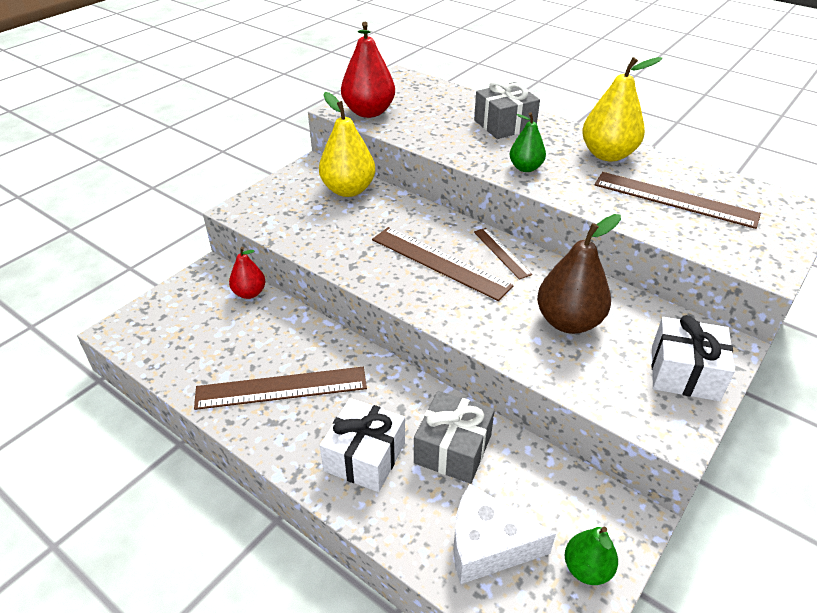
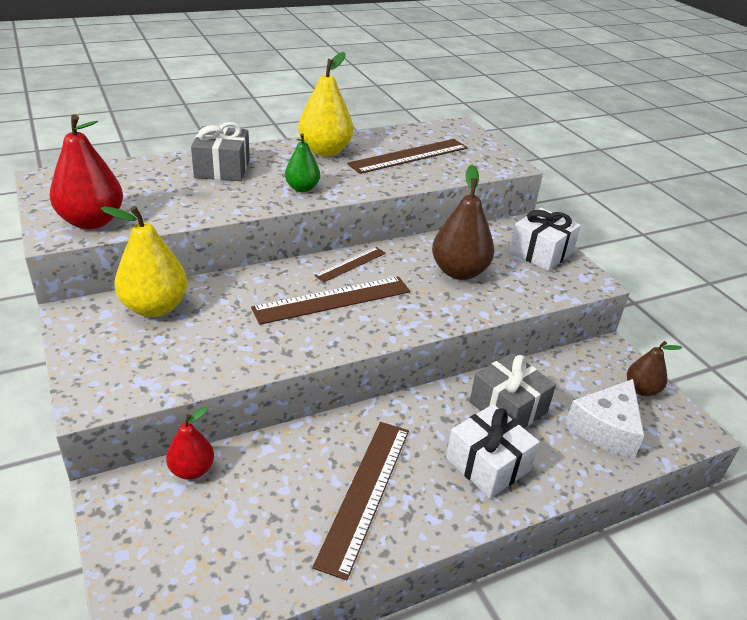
camera: 65 degrees left, 5 degrees down
brown ruler [474,228,532,280] -> brown ruler turned 45 degrees counterclockwise [314,247,386,282]
green pear [565,526,618,585] -> brown pear [627,341,682,396]

